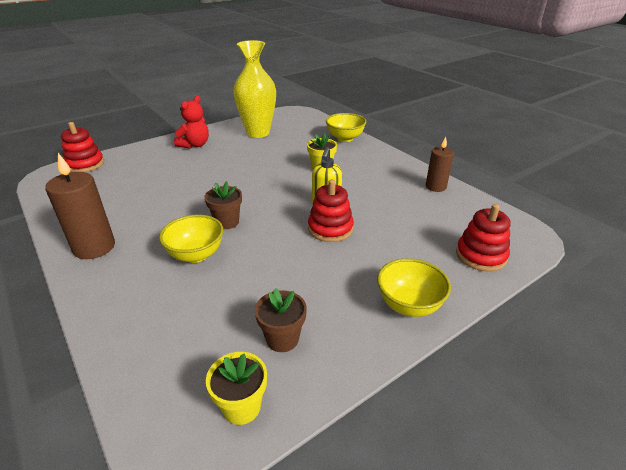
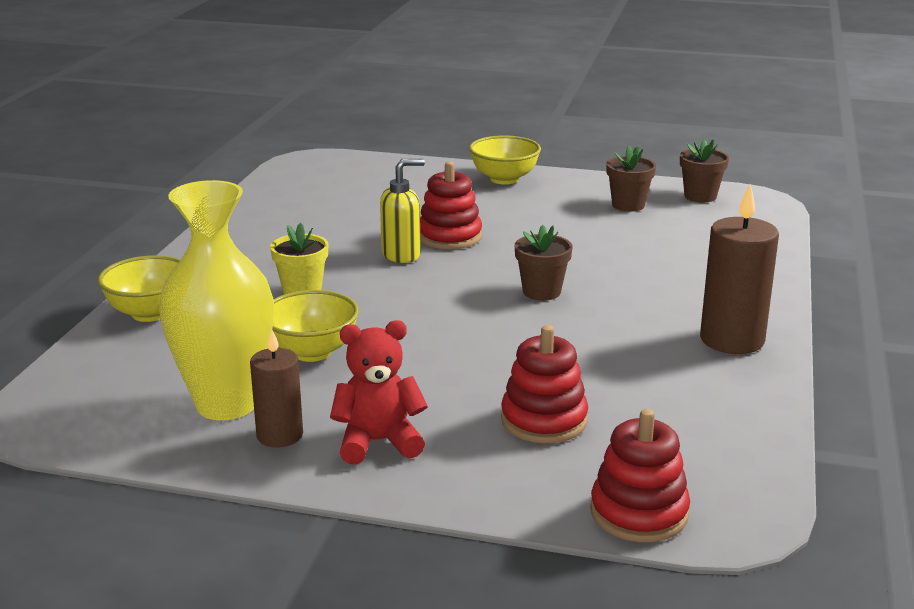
camera: 130 degrees left, 10 degrees down
yellow bowl [159,215,223,263] -> yellow bowl moved to [272,290,359,362]
yellow flower pot [206,352,267,425] -> brown flower pot [680,139,729,203]
brown candle [426,137,454,192] -> brown candle moved to [250,328,303,447]
red stacking toy [456,204,511,272] -> red stacking toy moved to [501,325,588,443]

